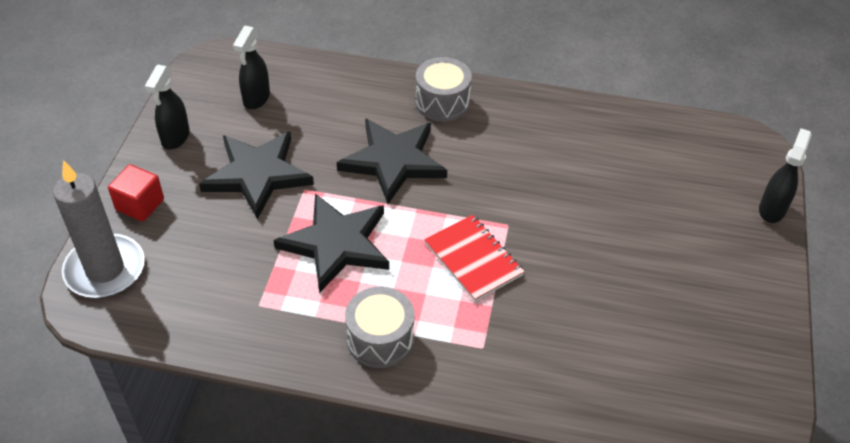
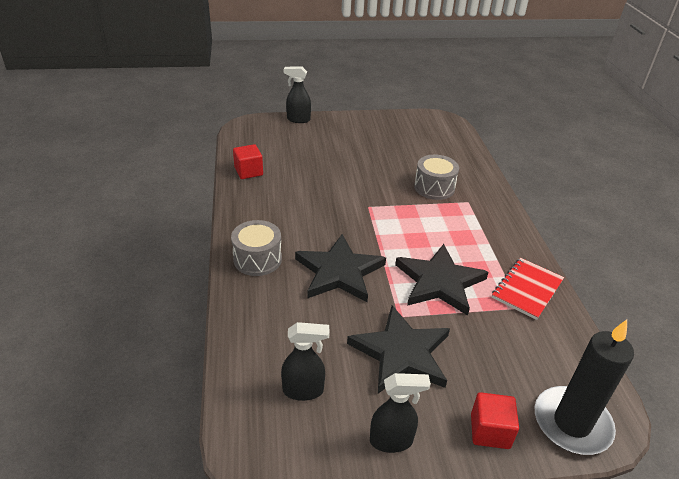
camera: 110 degrees left, 10 degrees down
grey candle [53,160,145,298] -> black candle [535,320,634,455]
grey drum [345,287,414,368] -> grey drum moved to [414,155,459,200]
red notebook [424,215,525,302] -> red notebook moved to [492,258,564,320]
none -> red cube [233,144,263,179]

